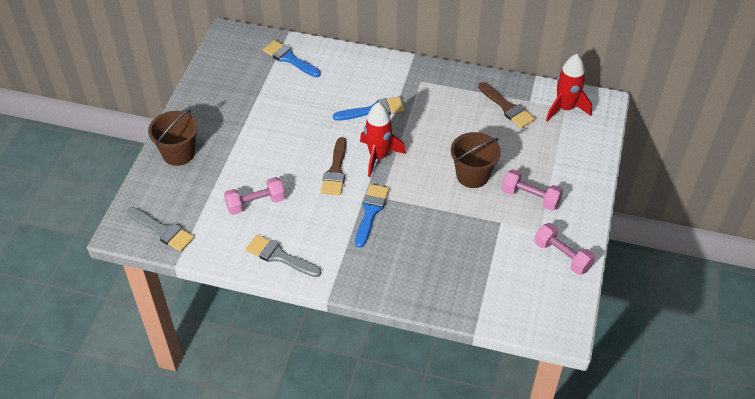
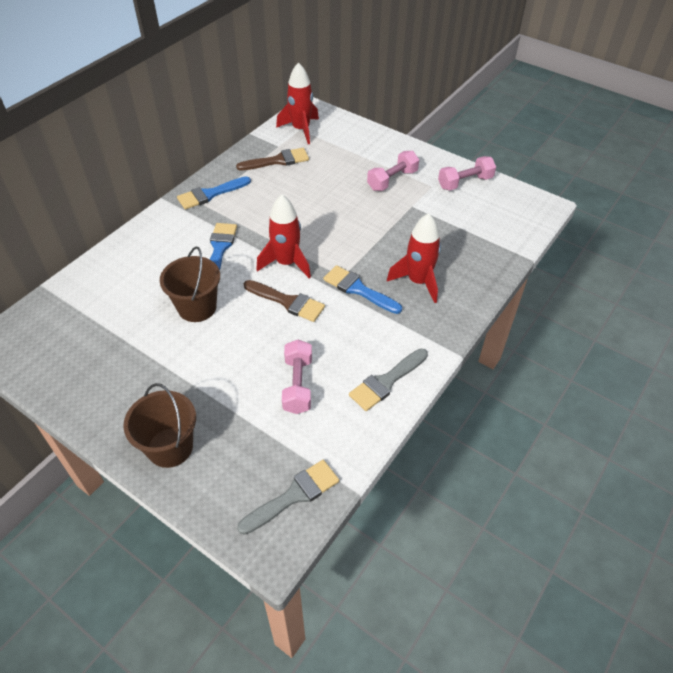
camera: 70 degrees left, 0 degrees up
blue brush [263,40,321,77] -> blue brush moved to [177,177,251,209]
brown bucket [451,132,501,188] -> brown bucket moved to [160,247,220,322]
none -> red rocket [387,213,441,303]

